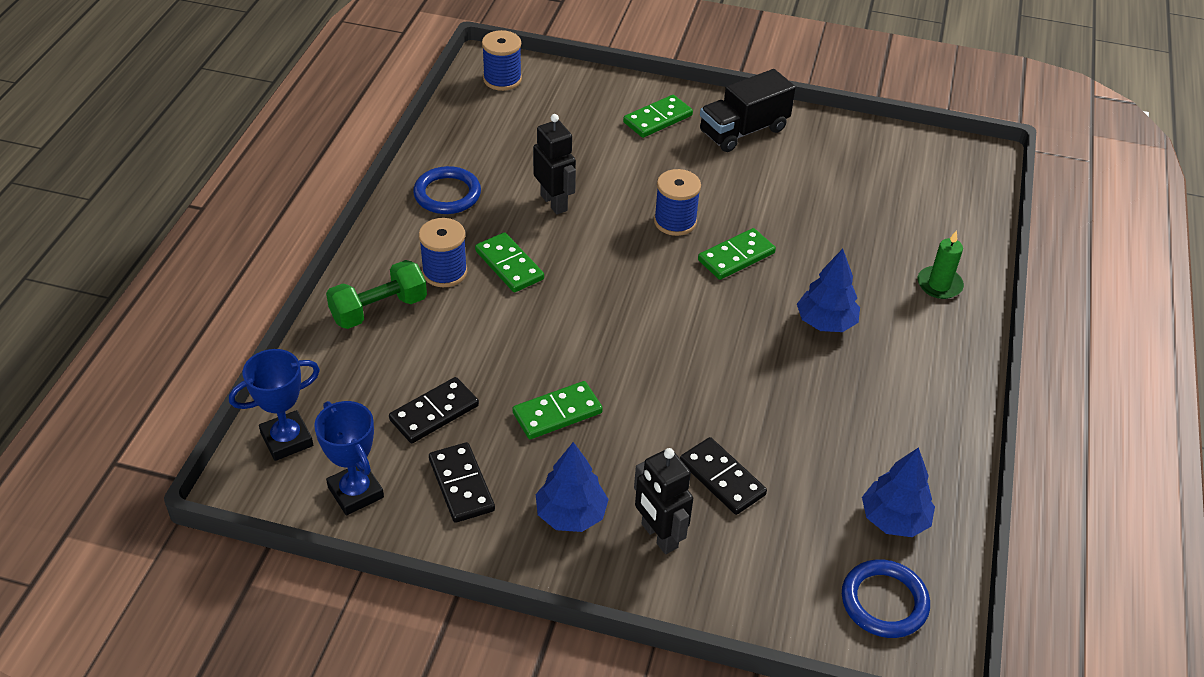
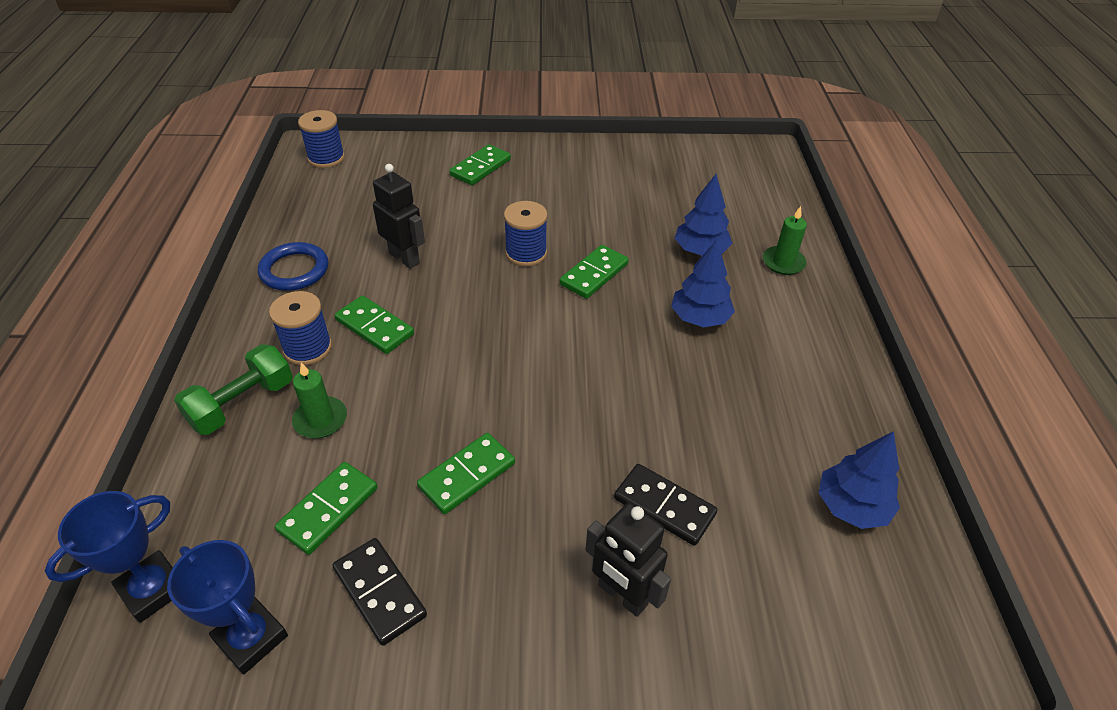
camera: 15 degrees left, 0 degrees up
black domino [389,377,479,443] -> green domino [275,462,377,555]
blue tree [536,442,609,532] -> blue tree moved to [675,174,732,256]
black truck [700,69,796,152] -> none
blue ring [842,559,930,638] -> none
none -> green candle [292,362,347,438]

